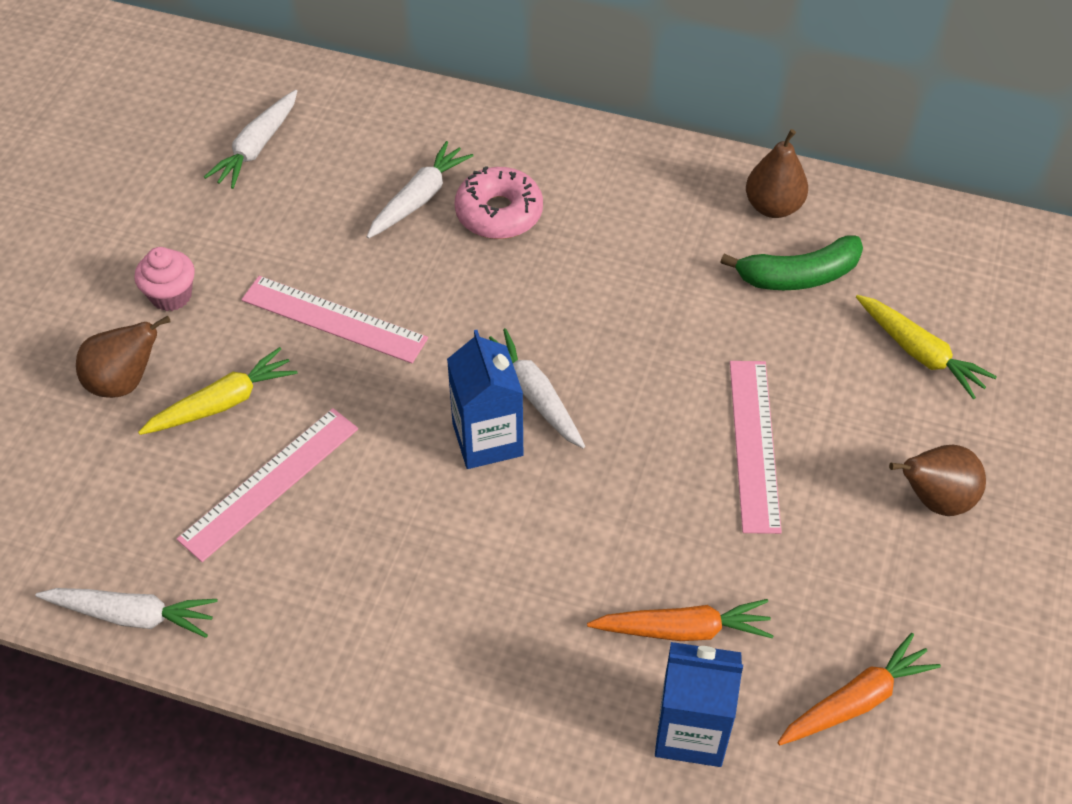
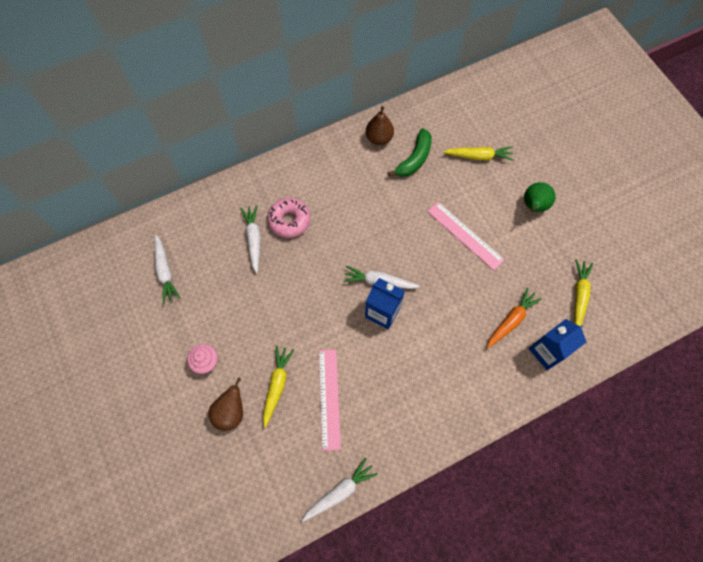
camera: 45 degrees left, 15 degrees up
pink ruler [241,276,428,364] -> none
orange carrot [778,633,941,745] -> yellow carrot [574,259,593,326]
brown pear [889,445,986,516] -> green pear [524,182,556,212]

